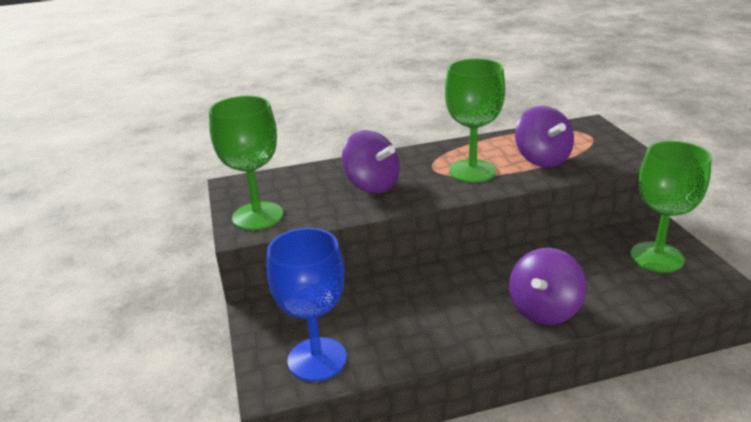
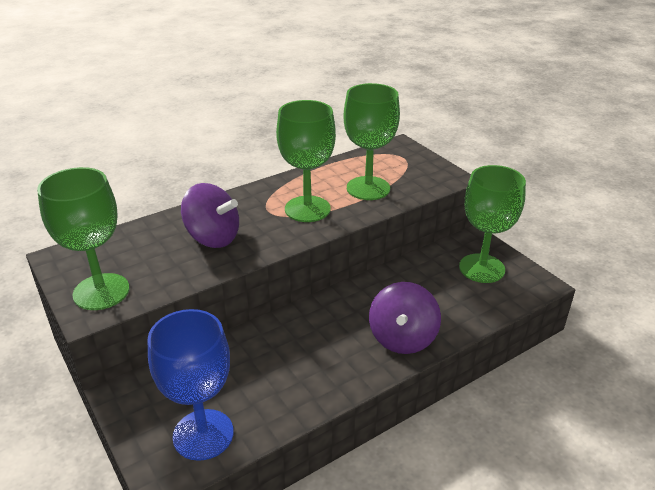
camera: 20 degrees left, 5 degrees up
purple spinning top [515,106,574,168] -> green goblet [343,83,400,200]

